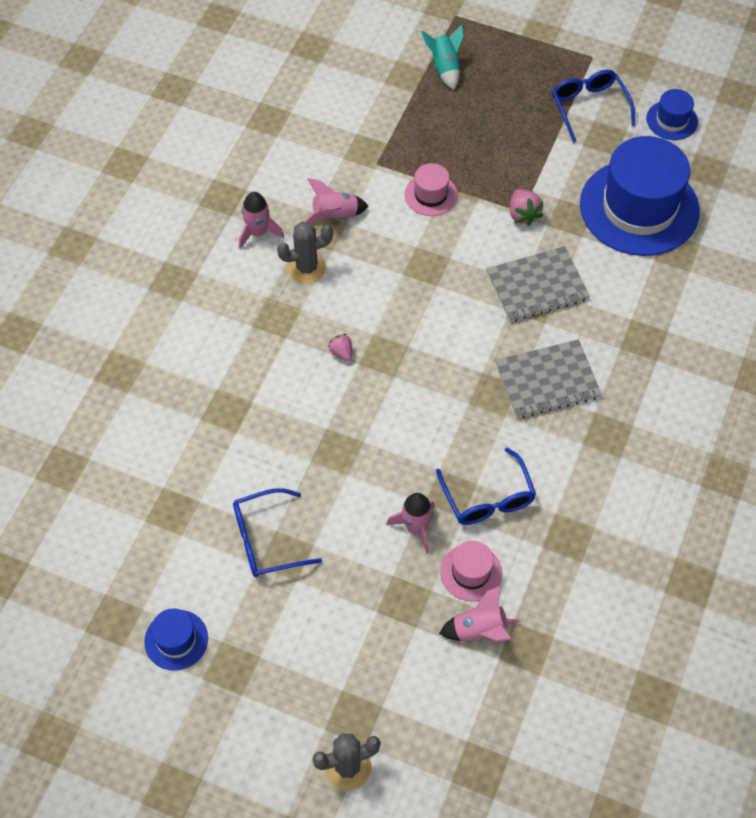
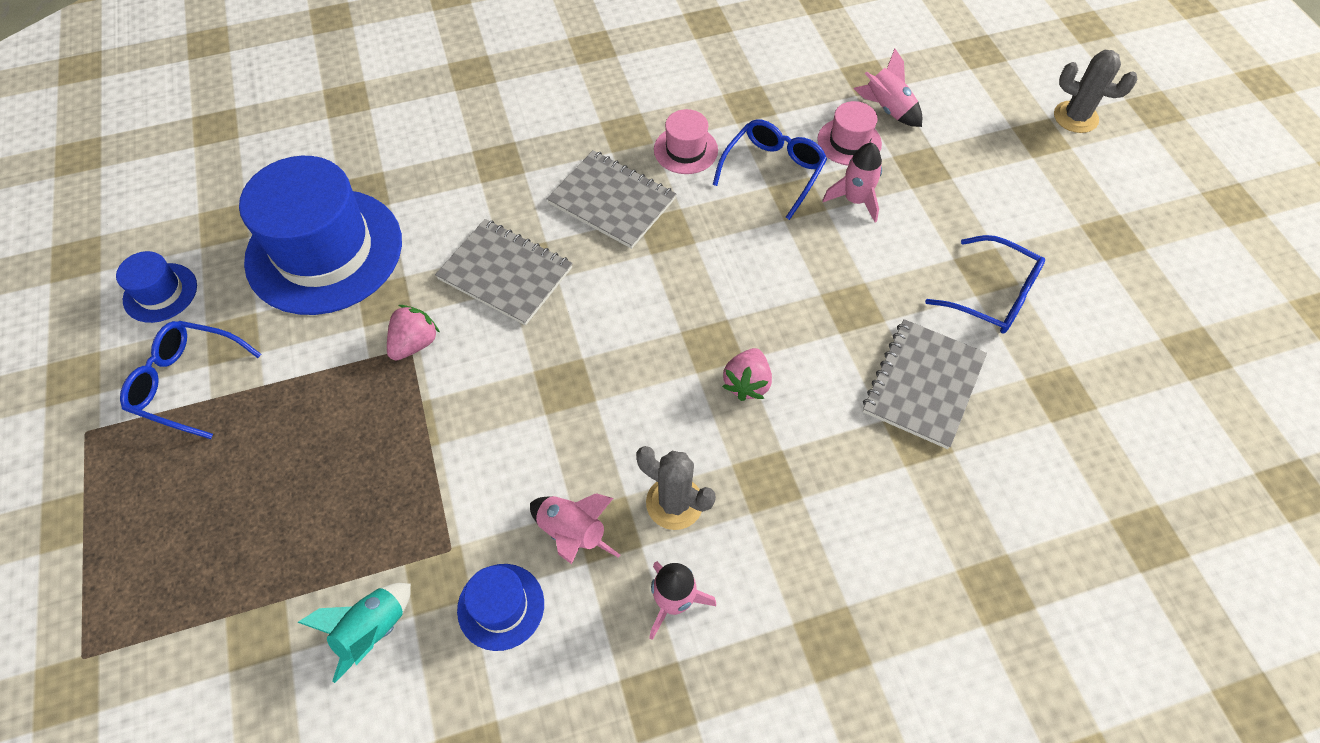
camera: 130 degrees left, 0 degrees up
blue hat [144,608,208,671] -> blue hat moved to [457,564,544,651]
pink strawberry [328,334,352,362] -> pink strawberry [722,348,772,401], size x1.52
pink hat [404,163,458,216] -> pink hat moved to [654,109,718,174]
turquoise rocket [421,25,464,90] -> turquoise rocket moved to [298,583,411,683]
blue glasses [552,70,635,143] -> blue glasses turned 75 degrees clockwise [120,321,262,439]
none -> grey notebook [863,319,987,449]

